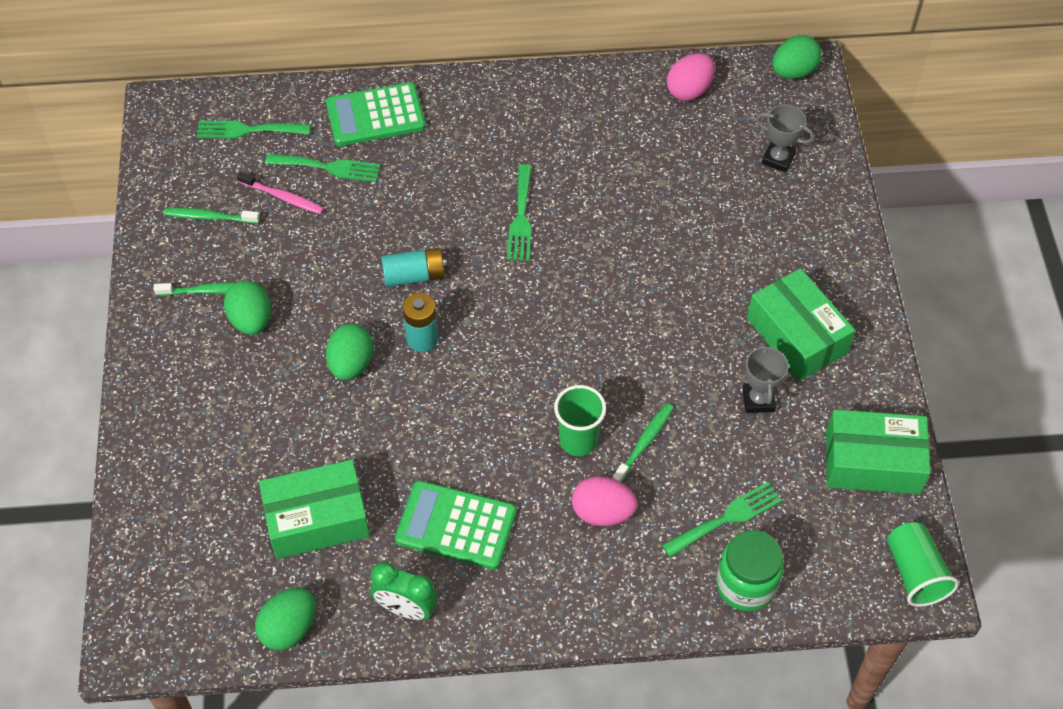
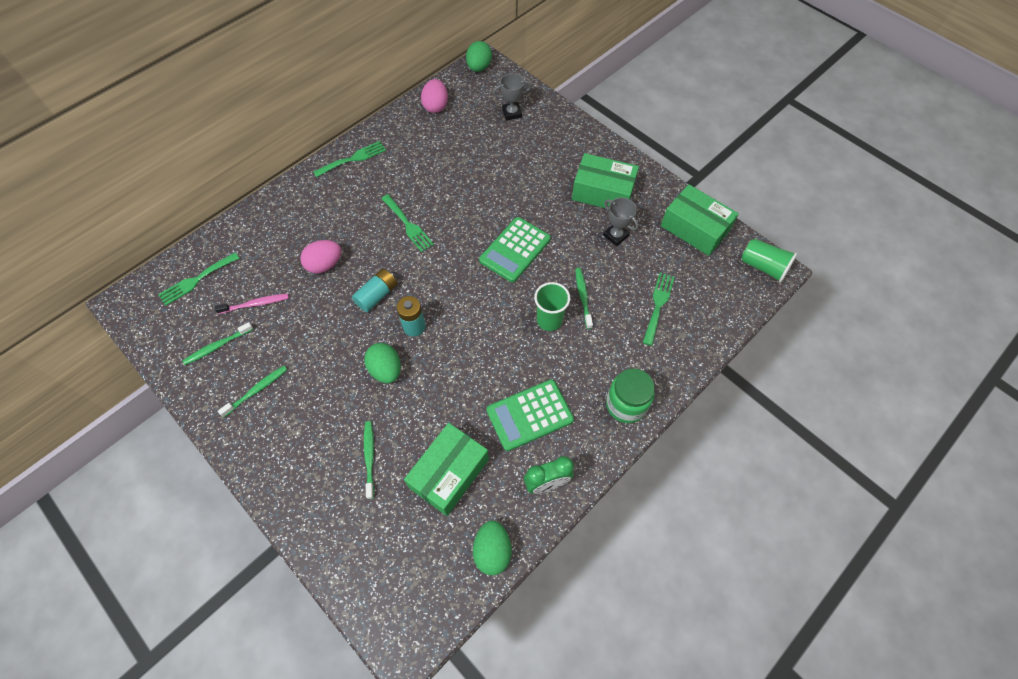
camera: 40 degrees left, 5 degrees up
green egg [224,281,271,335] -> none
green fork [265,154,380,182] -> green fork moved to [313,141,386,177]
green calculator [326,82,426,146] -> green calculator moved to [479,217,551,283]
pink egg [572,476,638,526] -> pink egg moved to [300,240,341,273]
green jar [716,530,784,611] -> green jar moved to [606,368,655,423]
green box [826,409,930,494] -> green box turned 75 degrees clockwise [661,184,739,256]
none -> green toothbrush [364,421,374,499]

